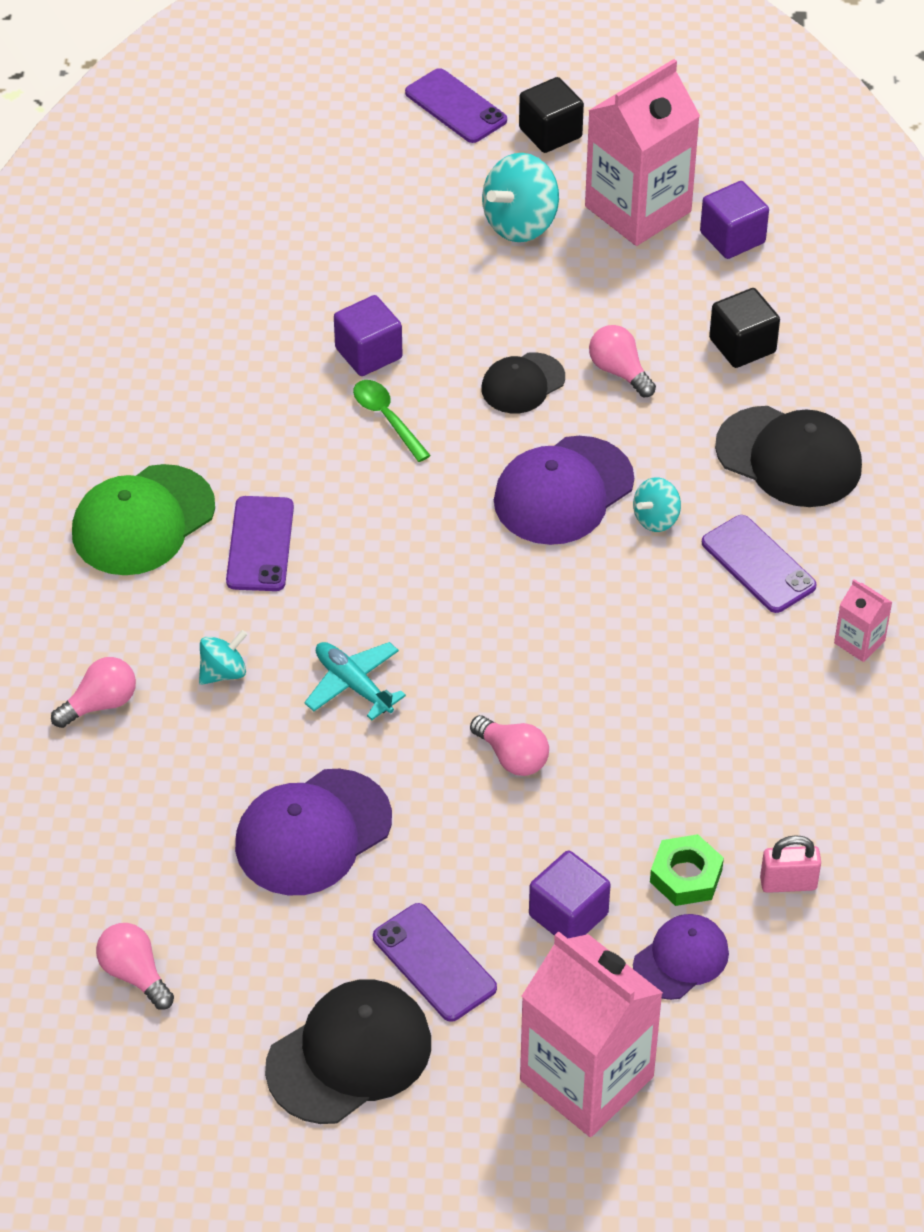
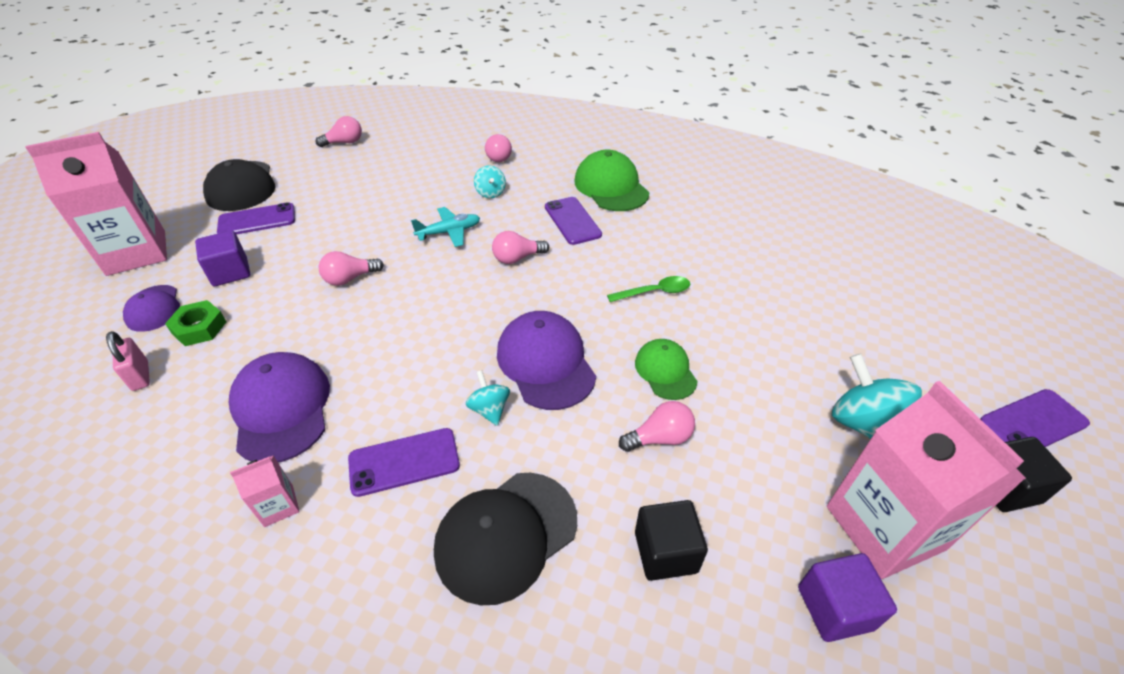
camera: 110 degrees right, 5 degrees down
purple phone [226,496,294,591] -> purple phone turned 45 degrees clockwise [545,197,602,245]
purple cap [235,769,392,895] -> purple cap moved to [229,352,330,463]
purple cube [334,295,403,376] -> none
black cap [481,352,565,413] -> green cap [635,339,698,400]
pink padlock [760,835,821,893] -> pink padlock turned 45 degrees counterclockwise [106,331,150,391]
none -> pink light bulb [492,231,549,264]

